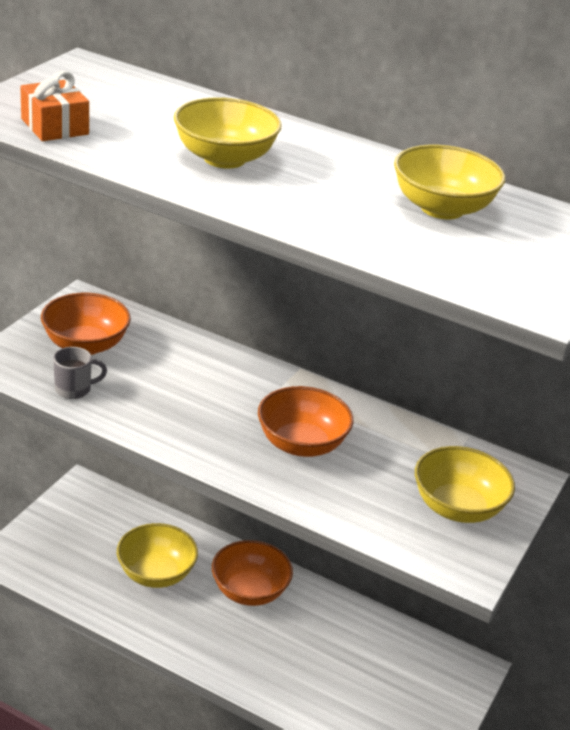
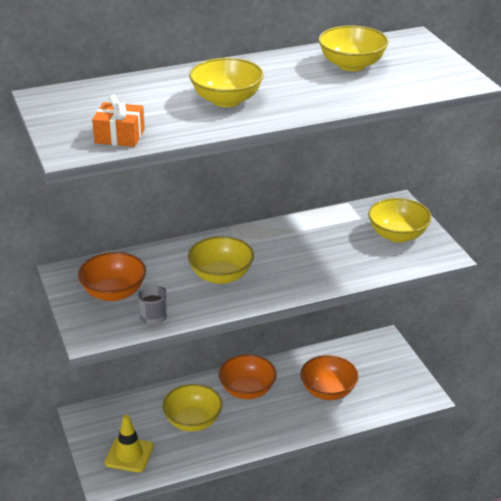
camera: 45 degrees left, 0 degrees up
orange bowl [258,386,353,457] -> orange bowl moved to [300,355,359,400]
none -> yellow traffic cone [105,414,154,472]
none -> yellow bowl [188,236,254,284]

